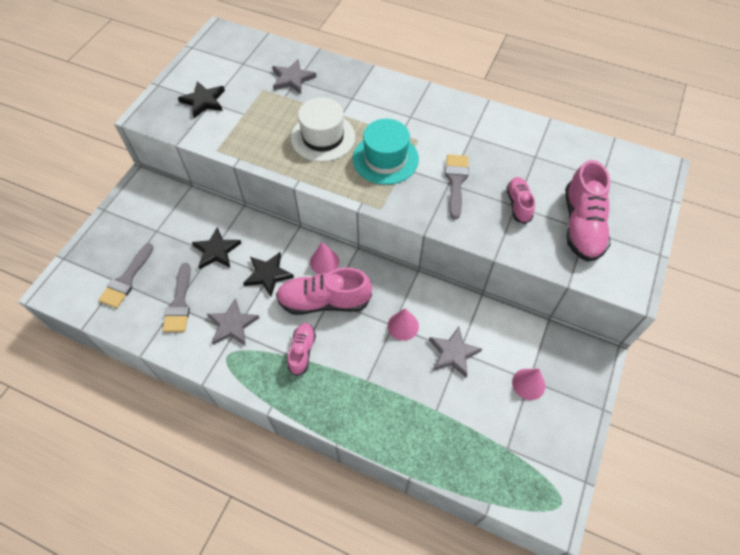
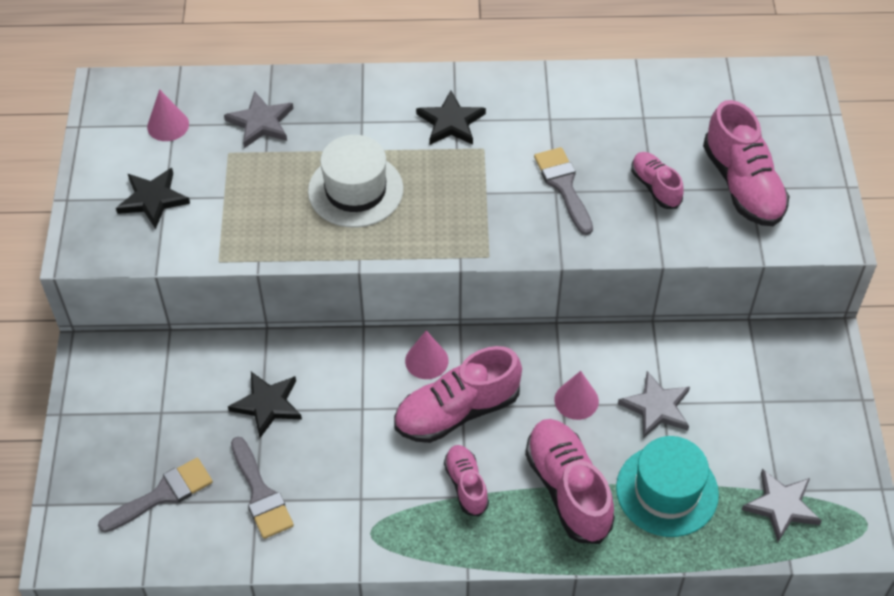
camera: 25 degrees left, 5 degrees down
grey brush [99,243,154,308] -> grey brush turned 120 degrees counterclockwise [98,458,213,533]
grey star [207,298,259,346] -> grey star moved to [742,469,822,542]
black star [243,252,294,296] -> black star moved to [416,90,486,145]
turquoise hat [353,119,419,185] -> turquoise hat moved to [616,436,719,537]
pink cone [512,369,545,400] -> pink cone moved to [147,89,189,141]
none -> pink shoe [525,419,615,544]

